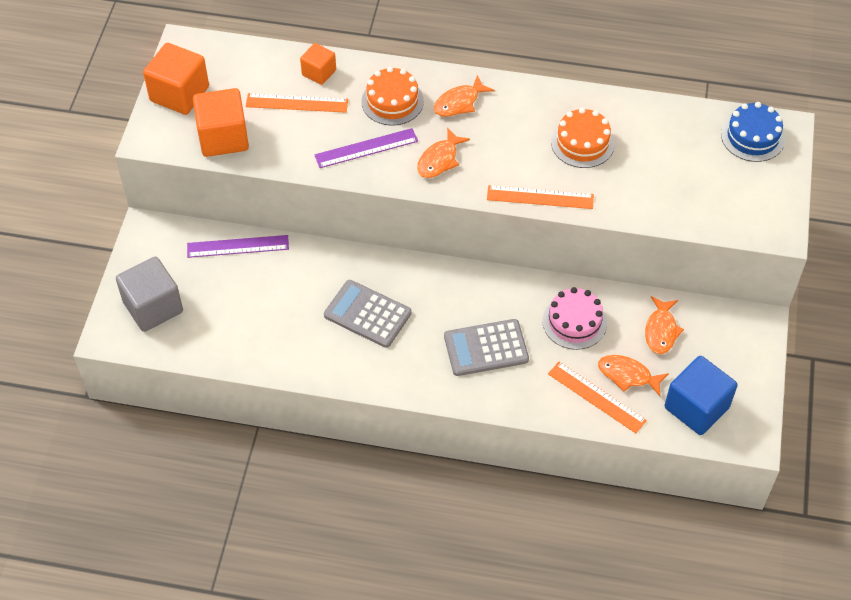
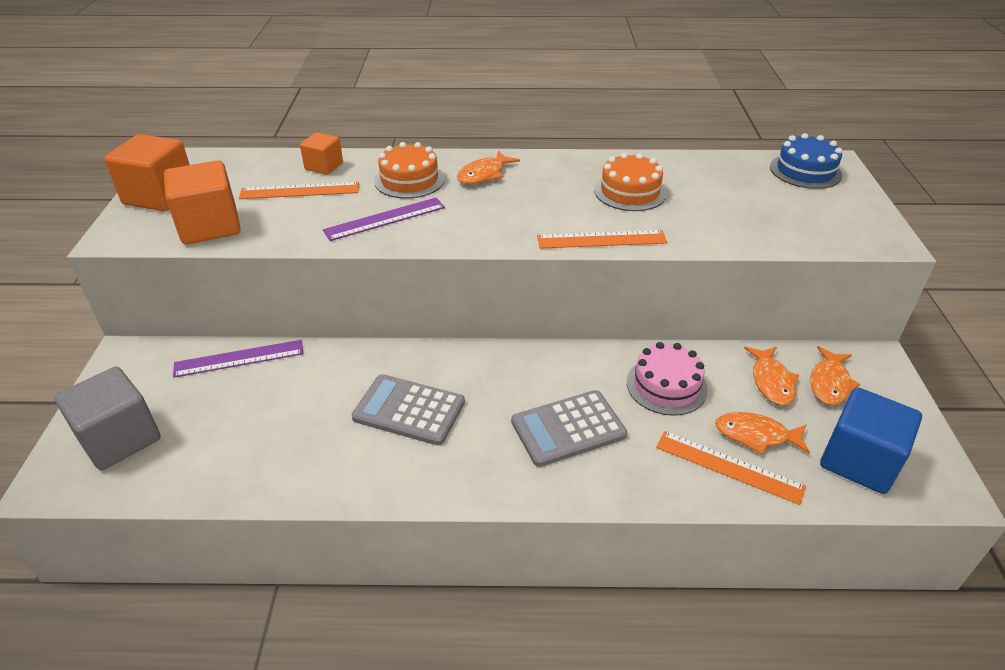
camera: 10 degrees left, 15 degrees down
orange fish [417,127,470,178] -> orange fish moved to [810,346,861,405]

